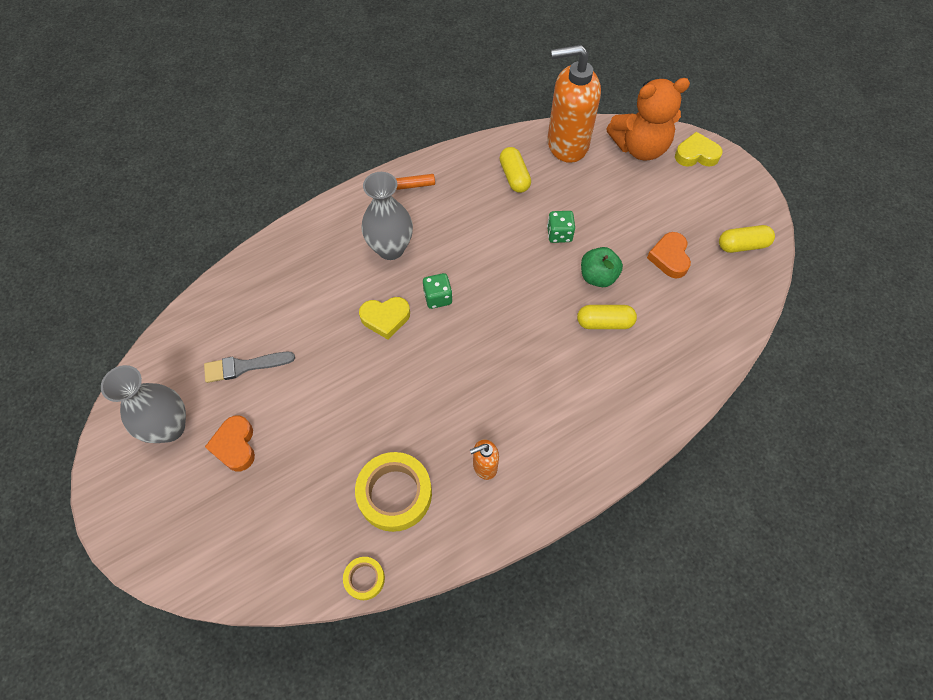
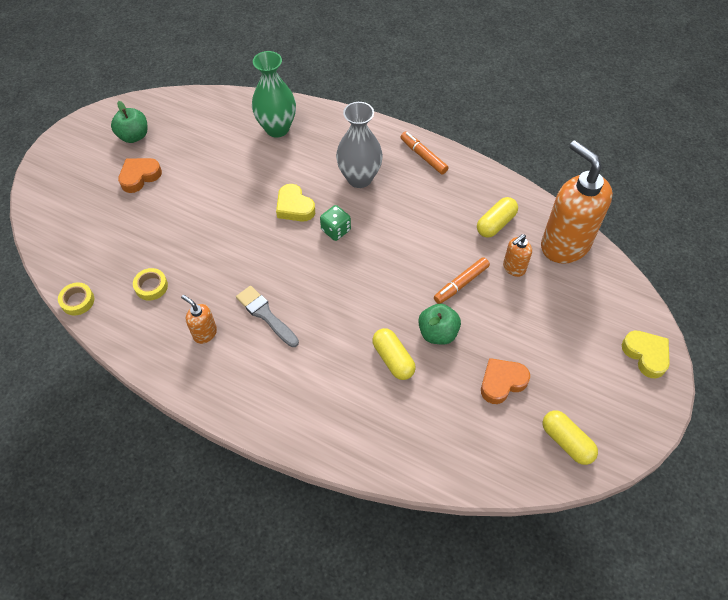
camera: 60 degrees right, 5 degrees down
grey vase [101,365,186,443] -> green apple [111,101,148,143]
grey brush [204,352,295,383] -> grey brush moved to [236,286,299,347]
yellow tape [355,452,432,532] -> yellow tape [133,268,168,301], size x0.51
green dice [547,211,575,243] -> orange marker [434,257,490,304]
orange teddy bear [607,78,690,161] -> none
none -> green vase [252,51,296,138]
none -> orange soap dispenser [503,234,532,277]

